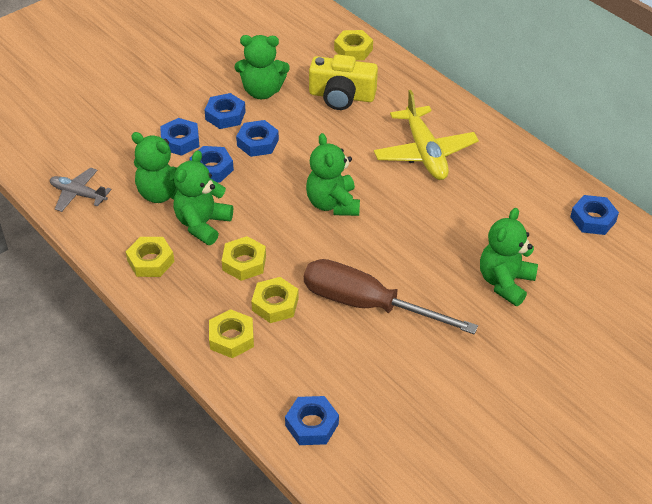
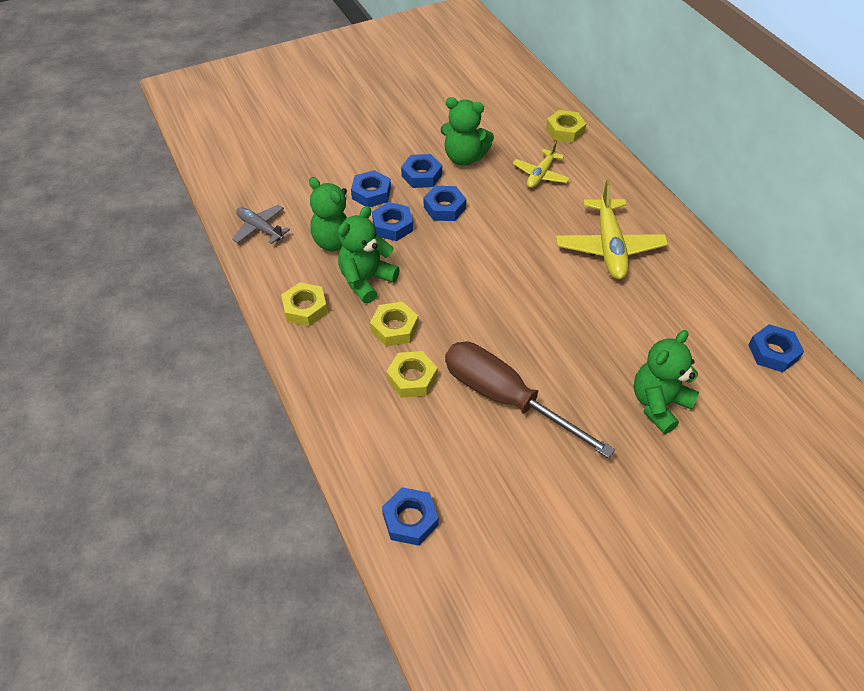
camera: 15 degrees right, 5 degrees up
yellow nut [209,309,254,358] -> none
green teddy bear [306,133,360,216] -> none
yellow camera [309,54,378,110] -> yellow plane [513,141,570,188]

